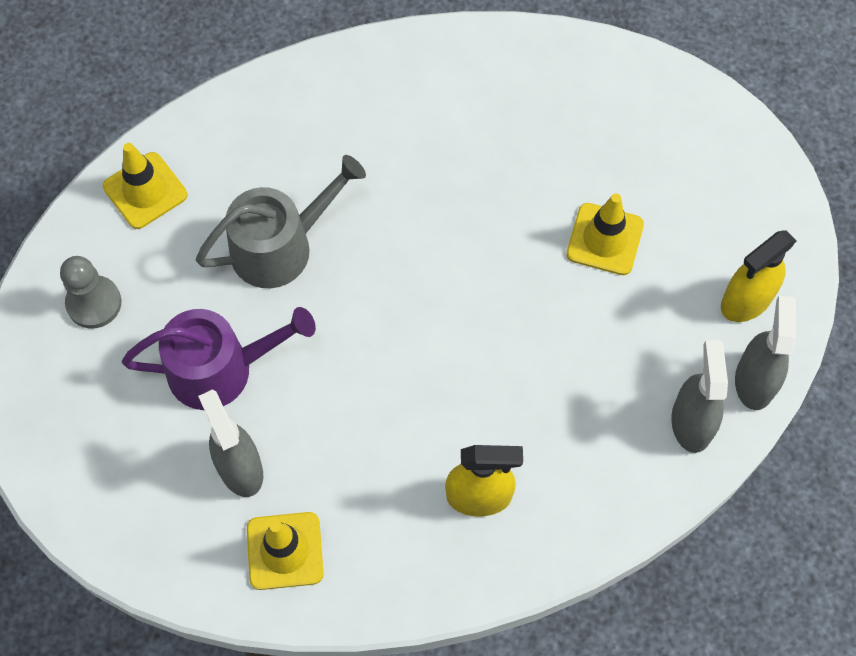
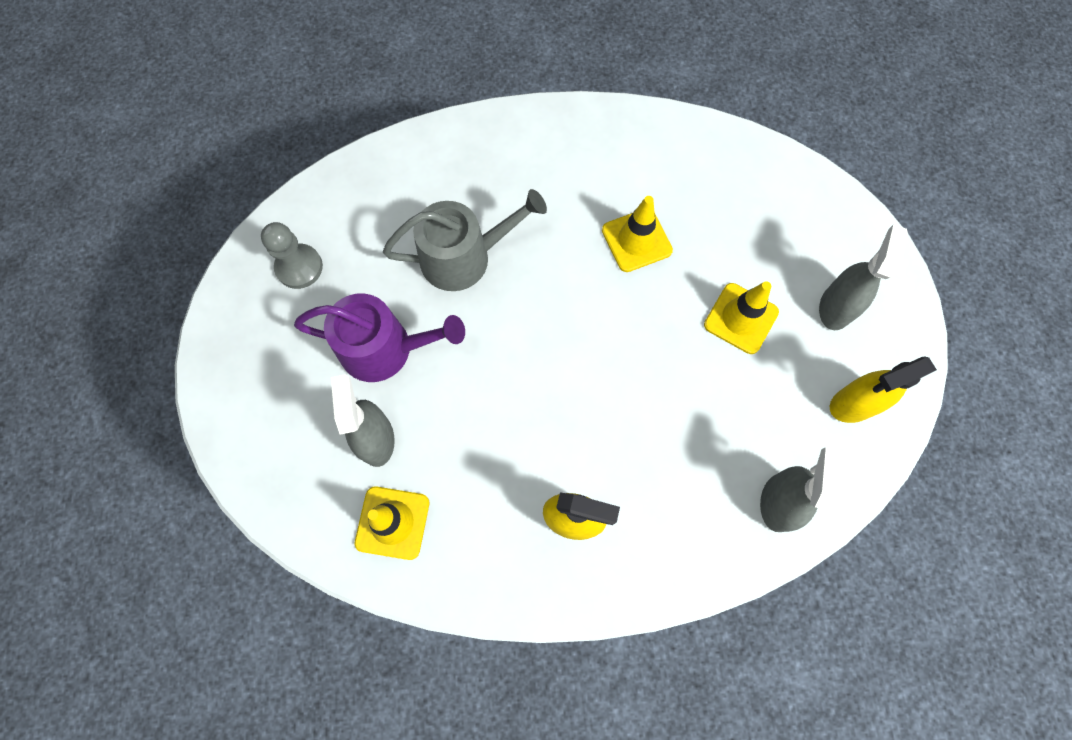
camera: 15 degrees right, 5 degrees up
yellow traffic cone [103,143,187,229] -> yellow traffic cone moved to [602,196,673,272]
grey spray bottle [735,296,796,410] -> grey spray bottle moved to [819,224,908,330]

